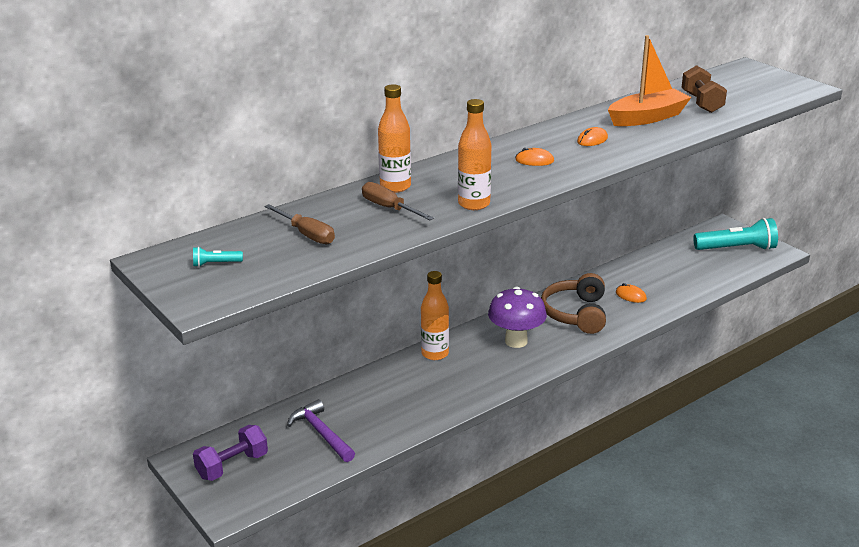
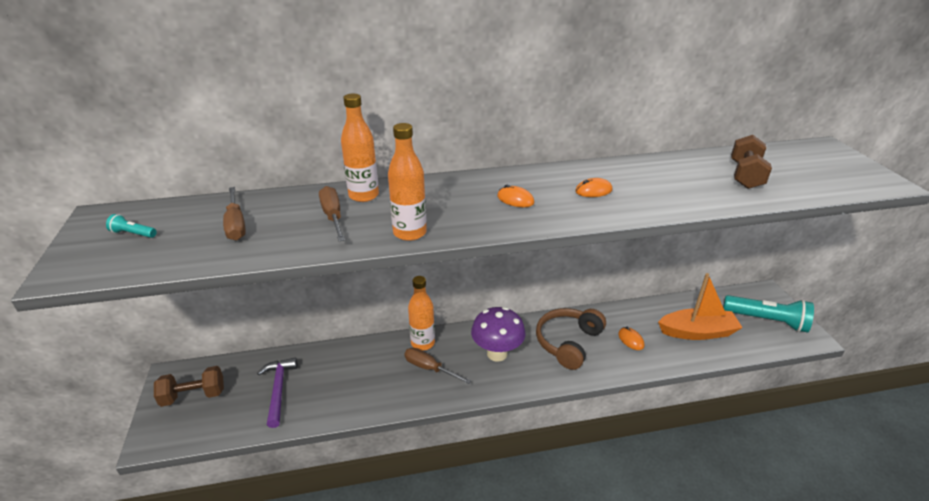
camera: 25 degrees right, 5 degrees up
purple dumbbell [193,425,268,481] -> brown dumbbell [154,366,224,407]
orange boat [608,35,691,126] -> orange boat moved to [658,273,743,340]
none -> brown screwdriver [404,348,471,384]

